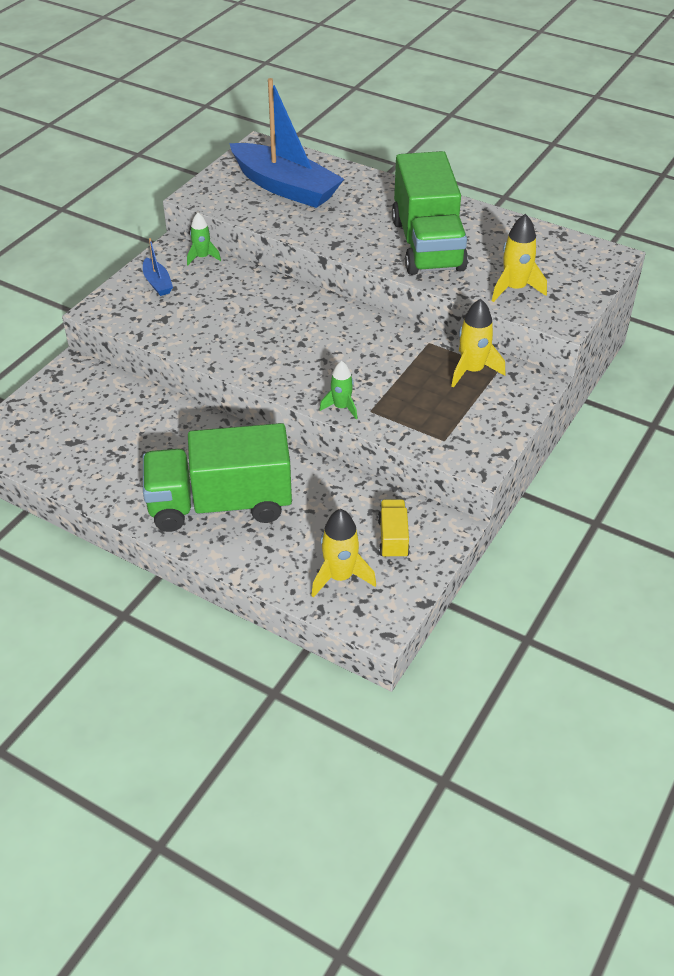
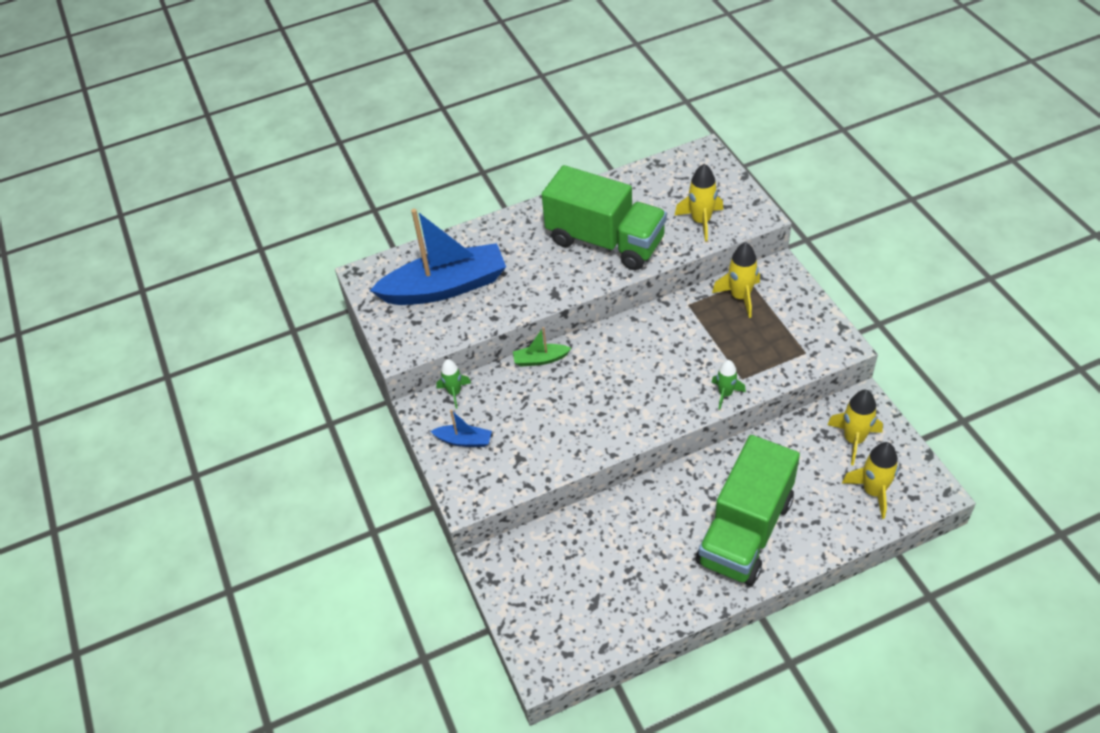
camera: 50 degrees left, 5 degrees up
yellow truck [378,499,410,559] -> yellow rocket [827,390,883,465]
none -> green boat [513,327,571,367]

